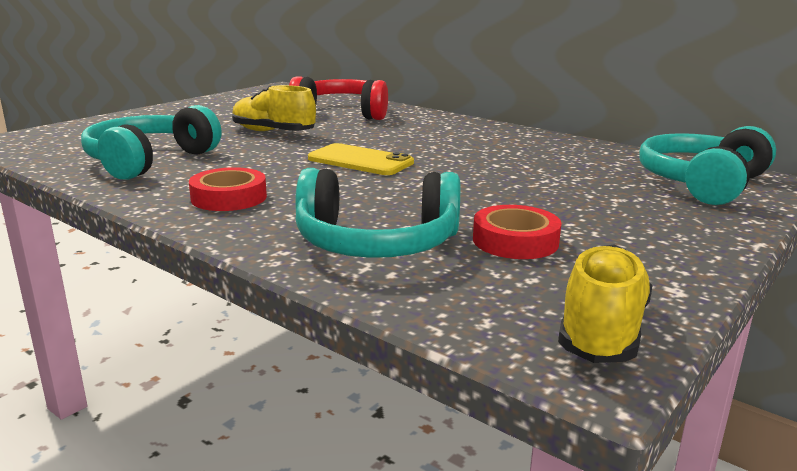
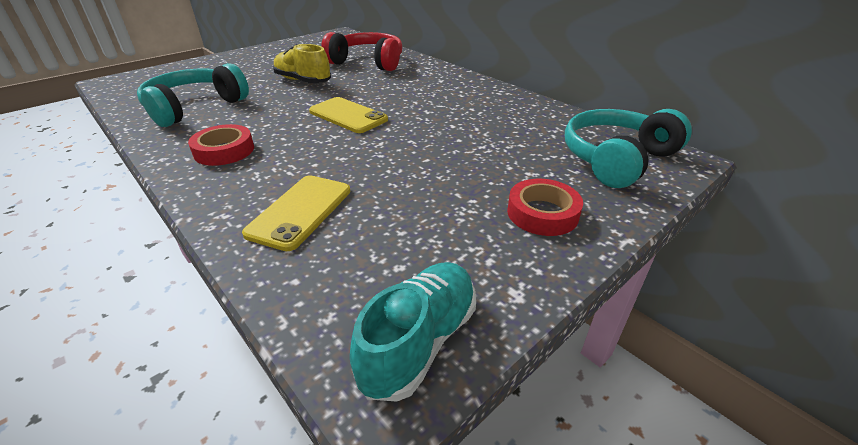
camera: 10 degrees right, 15 degrees up
turquoise headphones [295,168,460,258] -> yellow phone [242,175,350,251]
red tape [473,205,561,259] -> red tape moved to [507,179,583,236]
yellow shoe [558,244,652,363] -> turquoise shoe [350,262,476,402]

